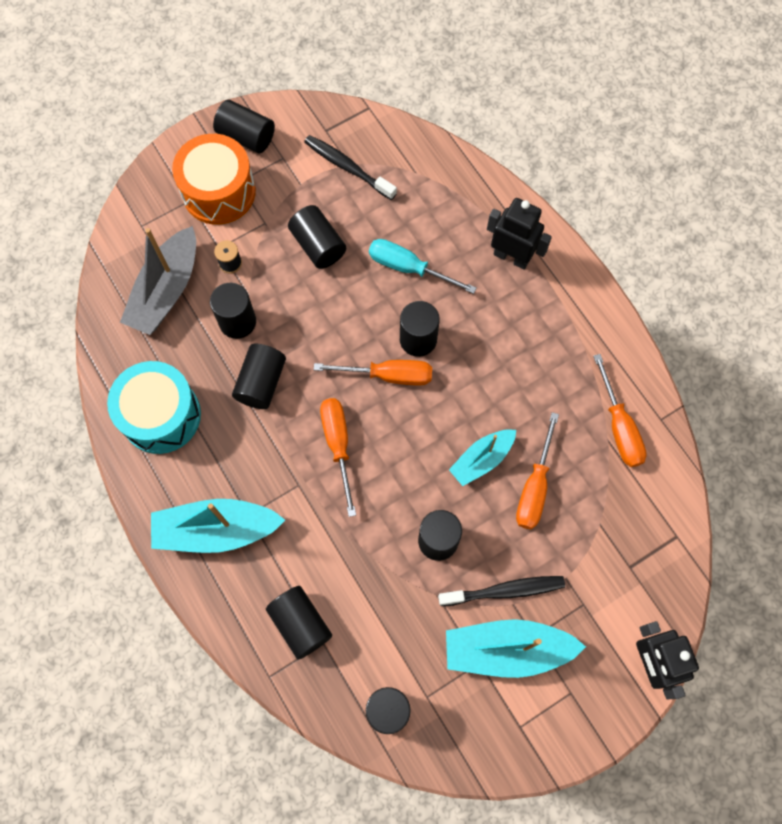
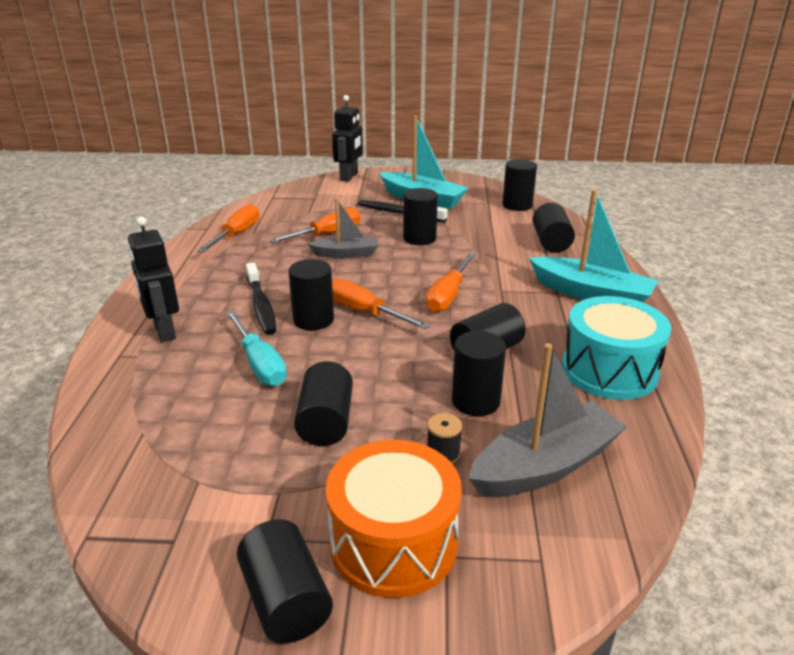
camera: 145 degrees left, 40 degrees down
black toothbrush [304,135,397,200] -> black toothbrush moved to [246,263,276,335]
turquoise boat [449,429,516,486] -> grey boat [308,198,378,258]

